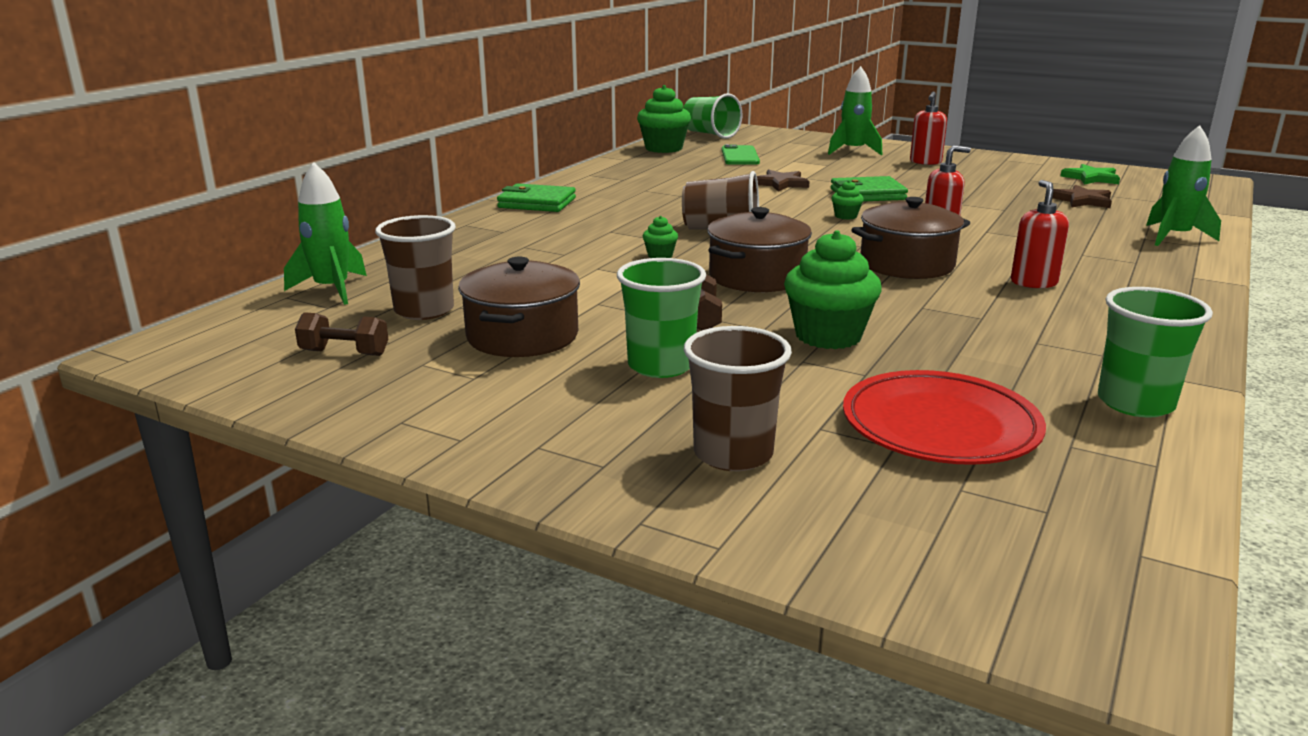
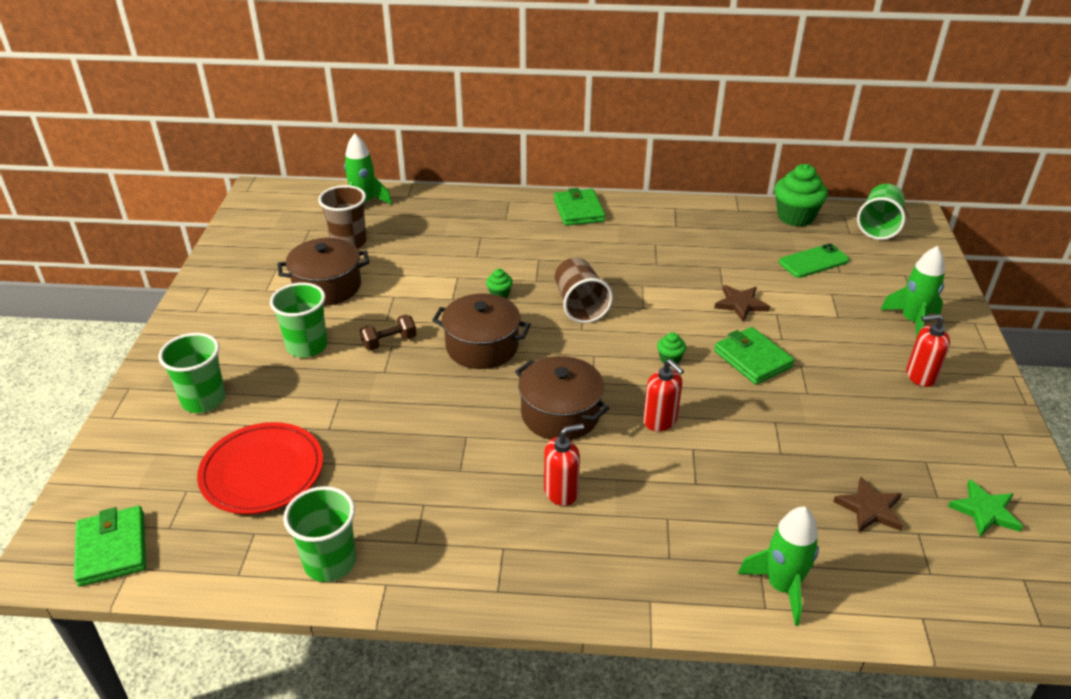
camera: 65 degrees right, 15 degrees up
brown dumbbell [295,312,388,356] -> none
brown cup [684,326,792,471] -> green cup [158,333,226,413]
green cupcake [784,230,882,349] -> none
none -> green wallet [74,506,146,587]

